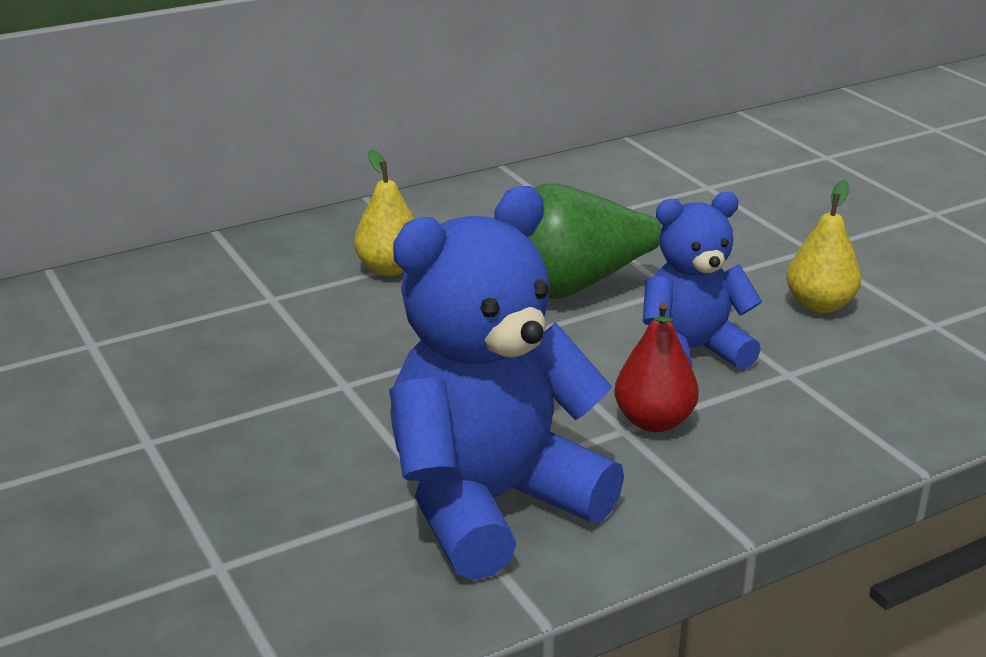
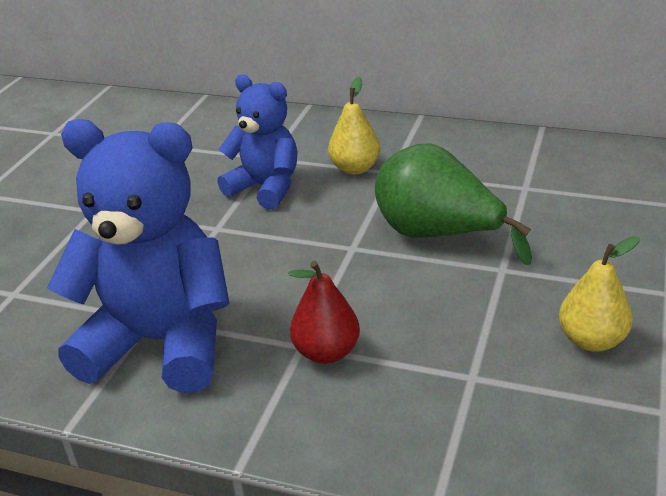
camera: 50 degrees right, 5 degrees up
blue teddy bear [643,192,762,370] -> blue teddy bear moved to [217,74,297,209]

